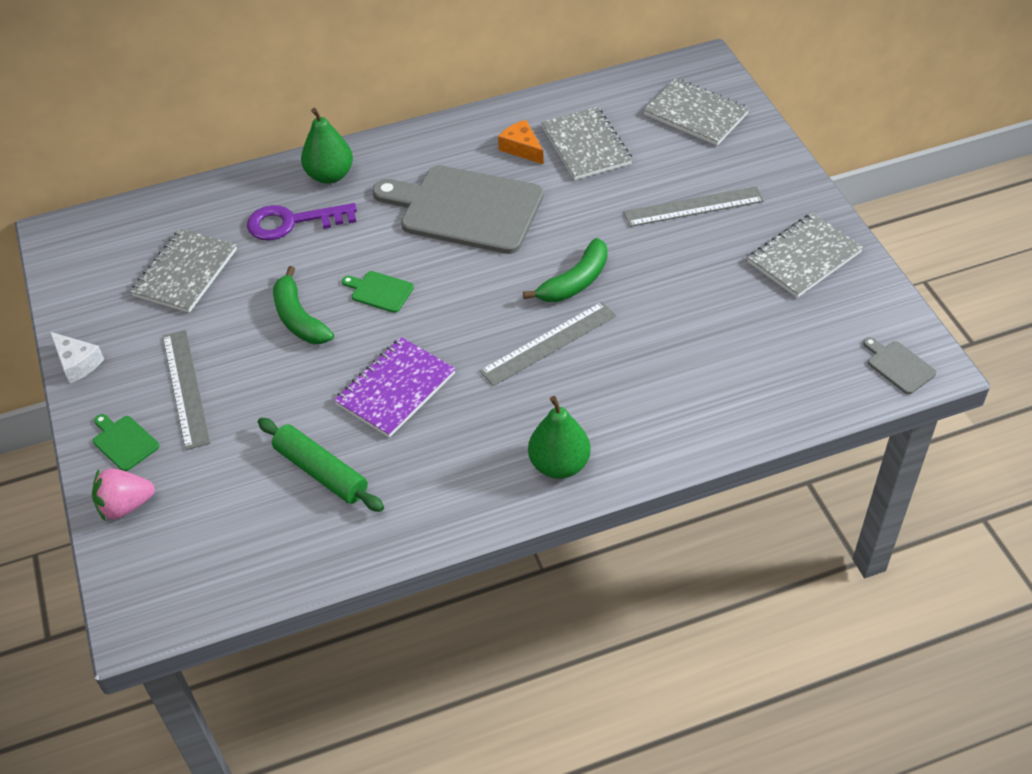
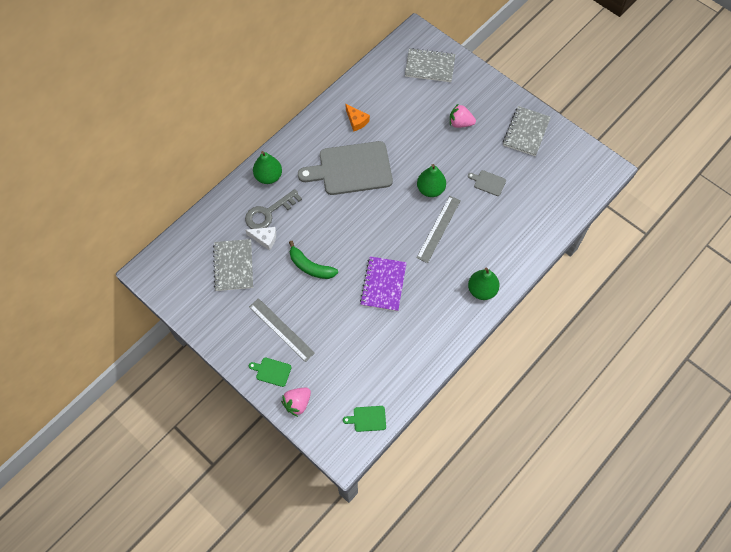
camera: 30 degrees left, 15 degrees up
white cheese [50,332,104,383] -> white cheese moved to [246,227,276,250]
purple key [247,203,357,240] -> grey key [245,189,302,229]
green rolling pin [258,418,384,512] -> none
green cutting board [342,271,414,313] -> green cutting board moved to [343,406,386,432]
orange cheese [498,120,544,164] -> orange cheese turned 150 degrees counterclockwise [346,104,370,131]
green banana [523,238,608,302] -> green pear [417,164,446,197]
grey notebook [541,107,632,180] -> none
grey ruler [623,186,764,227] -> pink strawberry [450,103,476,128]
grey cutting board [863,337,937,394] -> grey cutting board moved to [468,170,506,196]

